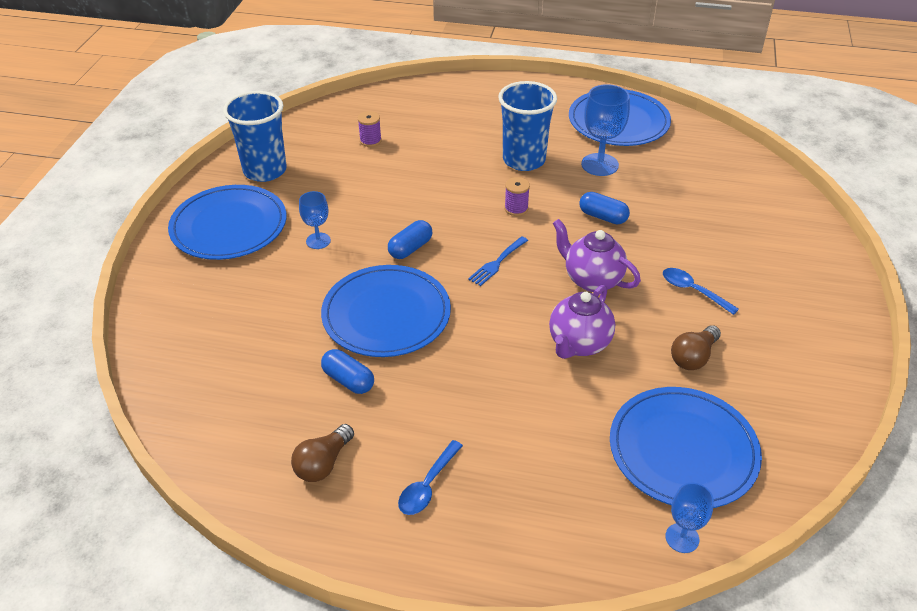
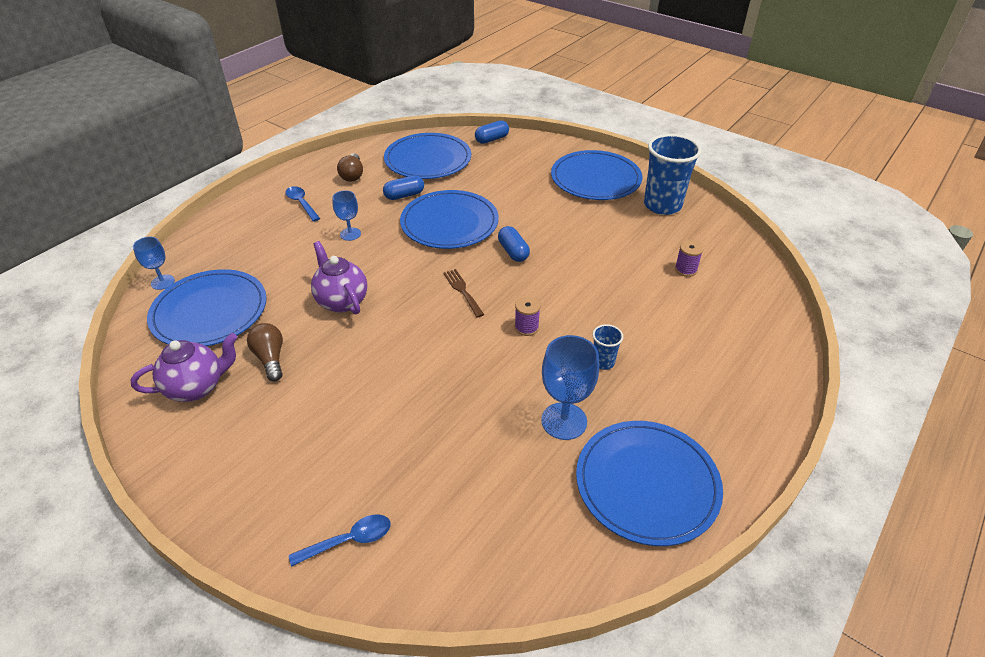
camera: 115 degrees right, 0 degrees up
brown light bulb [291,424,354,482] -> brown light bulb turned 150 degrees counterclockwise [337,153,363,182]
blue goblet [299,191,331,249] -> blue goblet moved to [332,190,361,241]
blue fork [468,236,528,286] -> brown fork [443,269,484,318]
blue cup [498,81,557,171] -> blue cup [593,324,623,370], size x0.46
purple teapot [553,219,641,292] -> purple teapot moved to [130,333,238,402]
blue capsule [580,192,630,224] -> blue capsule moved to [475,120,509,144]
blue spoon [663,268,739,315] -> blue spoon moved to [289,514,391,567]
none -> blue plate [384,133,471,179]

